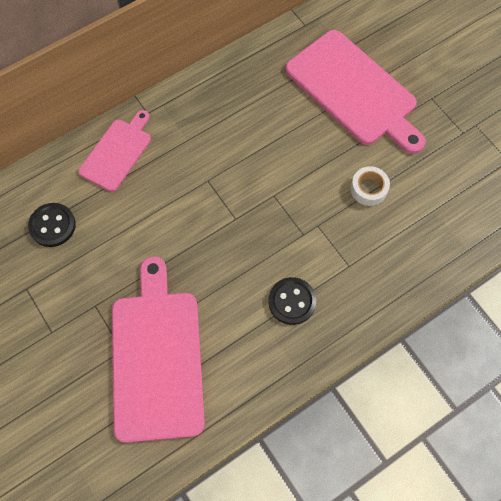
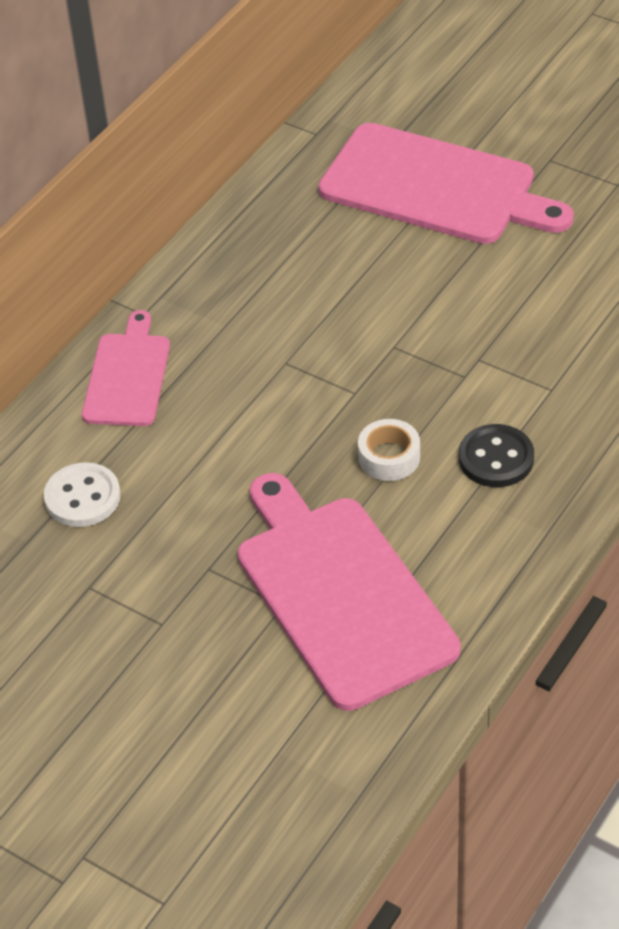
camera: 20 degrees left, 20 degrees down
black button [28,203,76,247] -> white button [44,462,120,527]
white tape [351,166,390,206] -> white tape moved to [358,419,420,481]

